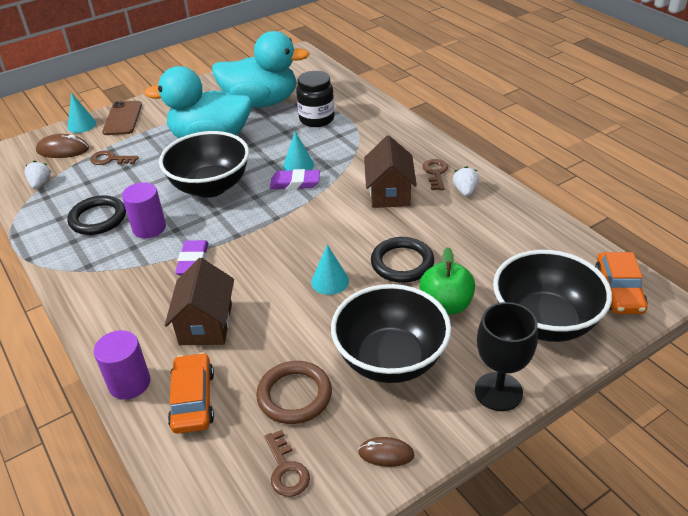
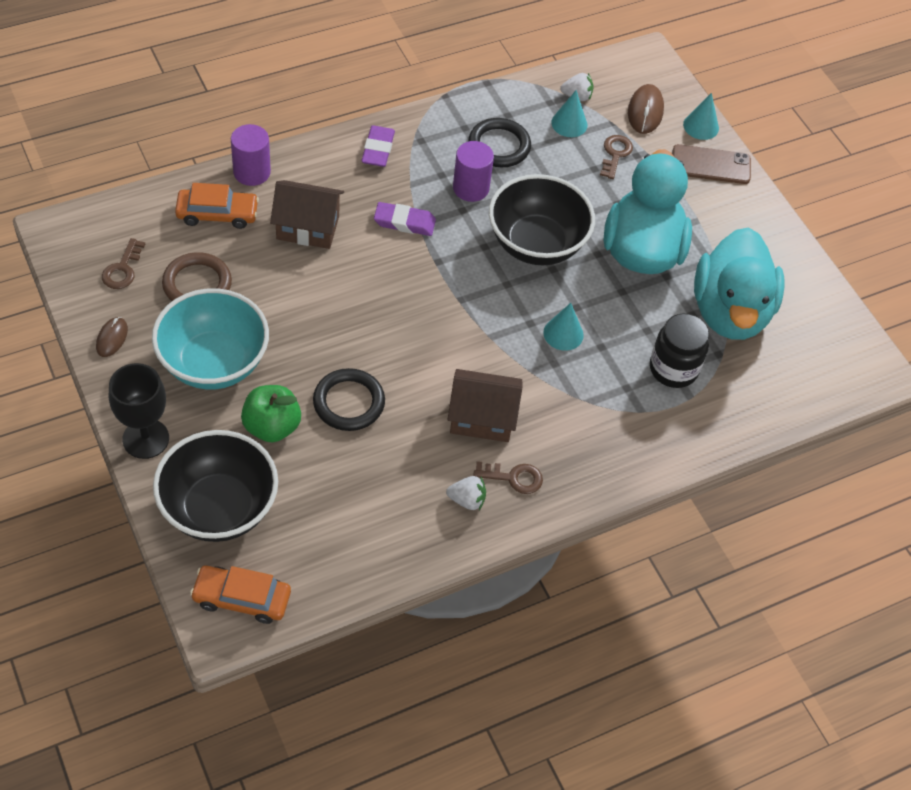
camera: 90 degrees right, 15 degrees up
brown key [265,430,310,497] -> brown key turned 60 degrees counterclockwise [102,238,145,289]
purple eraser [270,169,320,190] -> purple eraser moved to [361,125,395,167]
turquoise cone [311,244,349,295] -> turquoise cone moved to [551,90,587,137]
black bowl [331,284,451,383] -> turquoise bowl [152,288,269,390]

